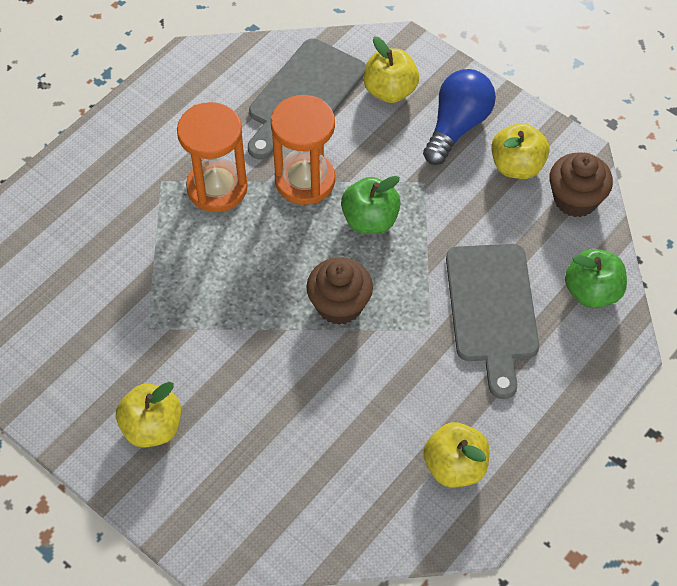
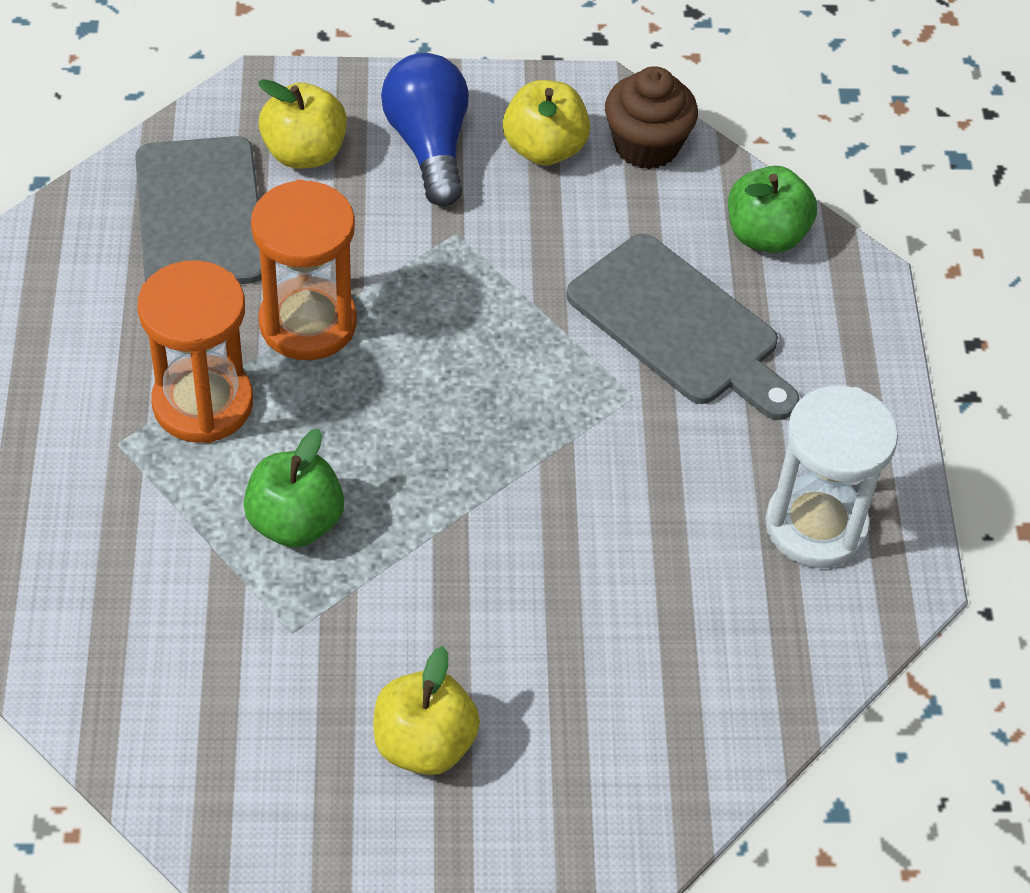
camera: 45 degrees left, 5 degrees down
brown cupcake [306,257,373,325] -> none
green apple [341,176,401,234] -> green apple moved to [243,429,344,548]
yellow apple [423,422,490,487] -> white hourglass [765,386,898,568]

